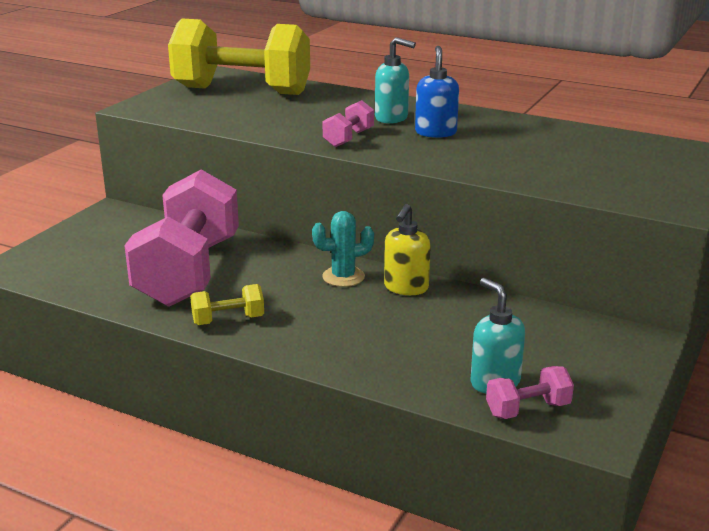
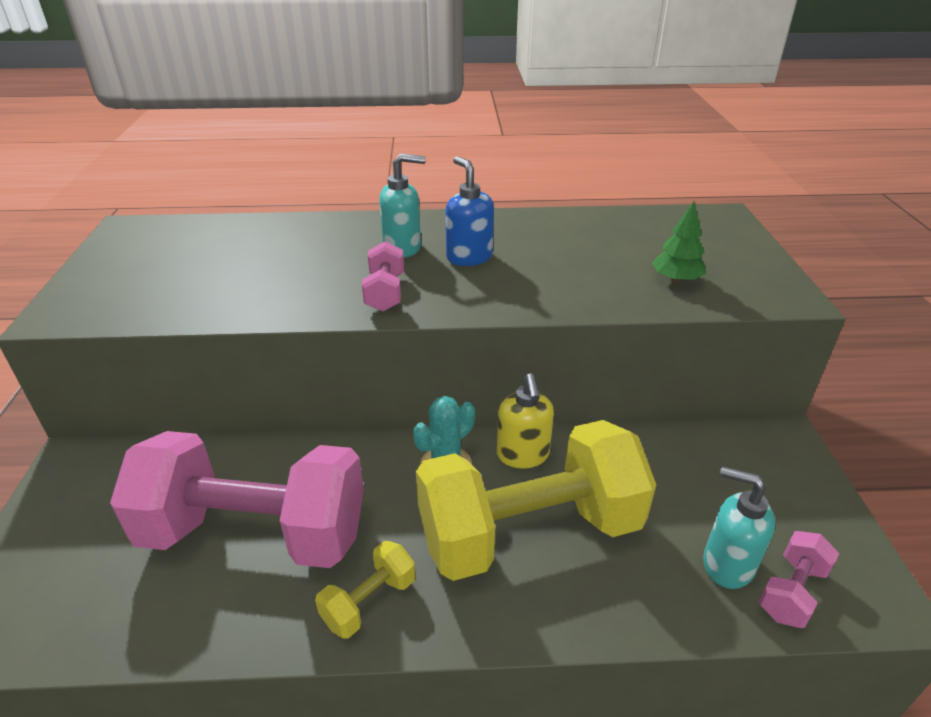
camera: 30 degrees left, 10 degrees up
pink dumbbell [124,169,239,307] -> pink dumbbell turned 60 degrees counterclockwise [110,431,364,568]
yellow dumbbell [168,19,310,95] -> yellow dumbbell moved to [416,420,656,581]
none -> green tree [652,201,706,283]

